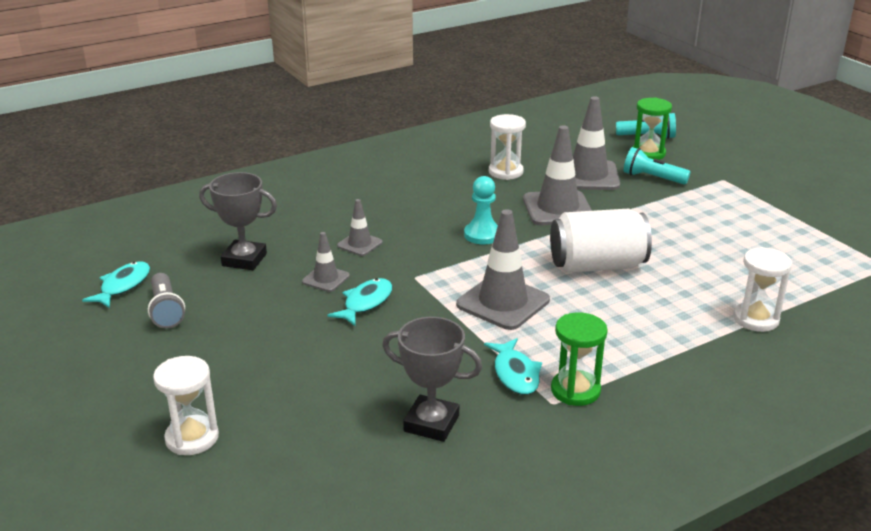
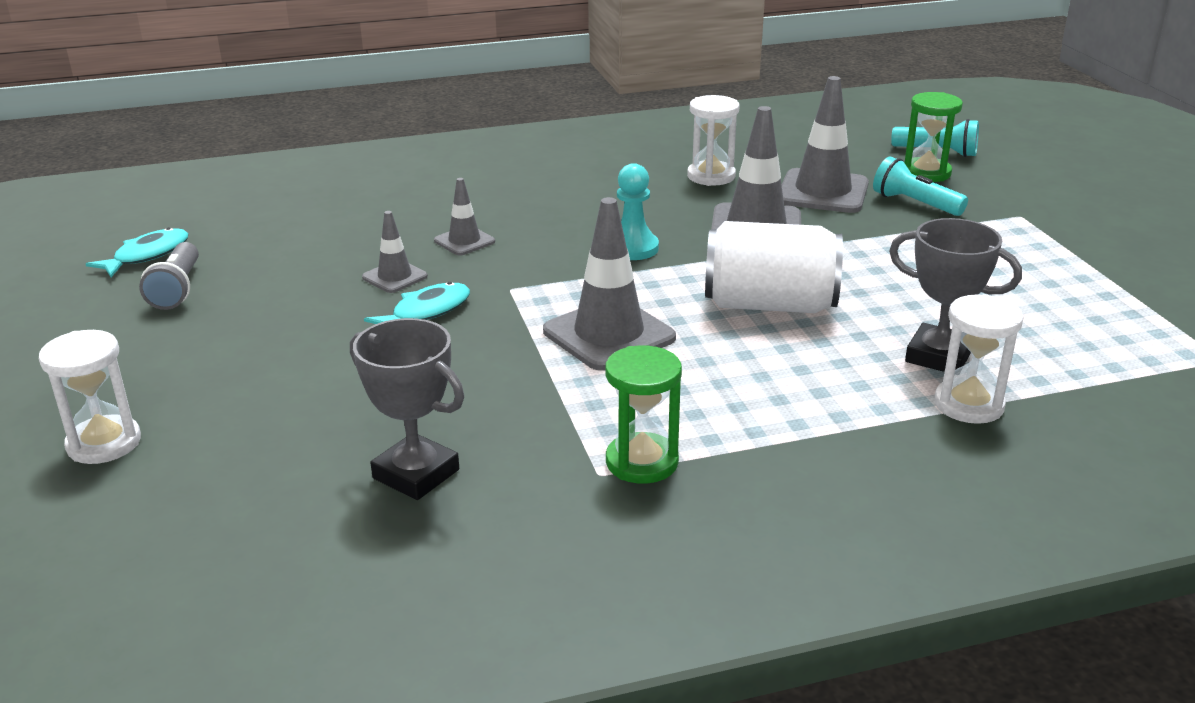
camera: 15 degrees right, 0 degrees up
grey trophy [199,172,277,270] -> grey trophy moved to [889,218,1022,372]
turquoise fish [484,338,542,395] -> none

